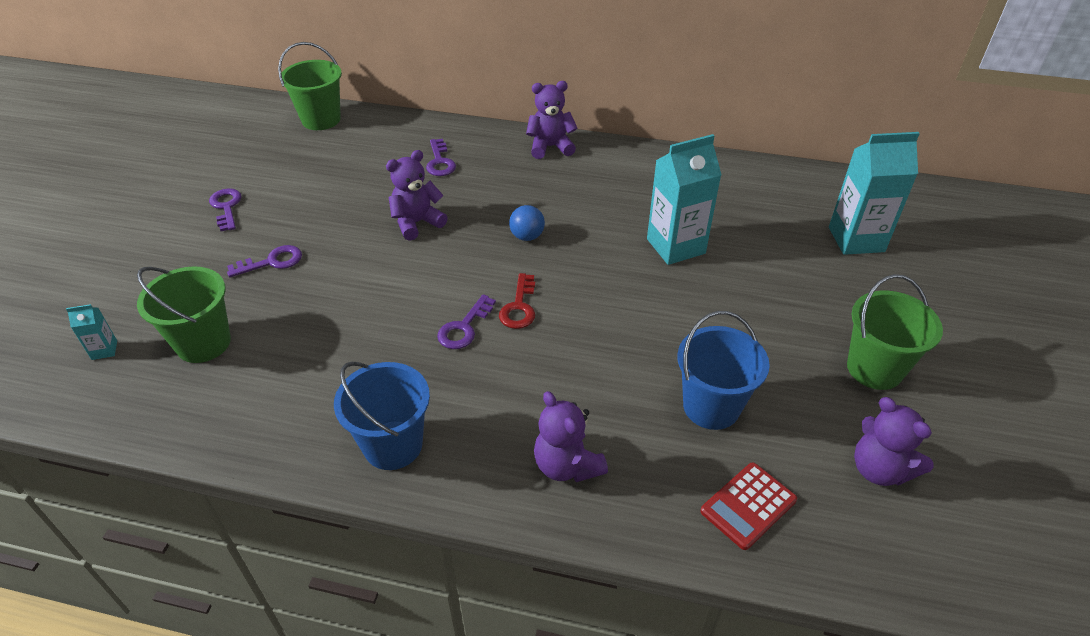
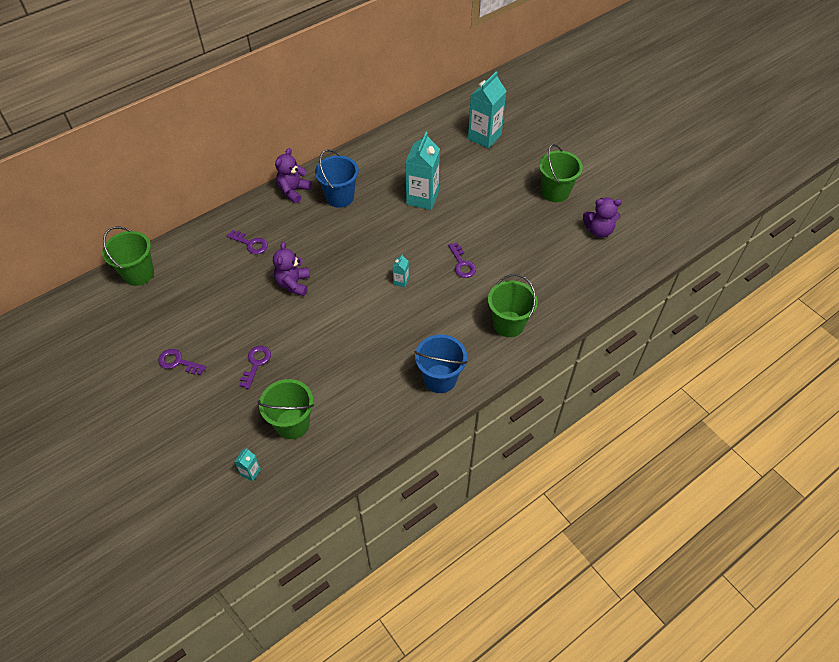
camera: 50 degrees left, 10 degrees up
purple key [437,294,496,349] -> purple key moved to [448,243,476,278]
red key [499,273,535,329] -> turquoise carton [392,254,409,288]
blue ball [509,205,545,241] -> none
purple teddy bear [534,391,608,482] -> green bucket [488,274,538,337]
blue bucket [677,311,770,430] -> blue bucket moved to [315,149,359,208]
red calculator [700,462,797,550] -> none

